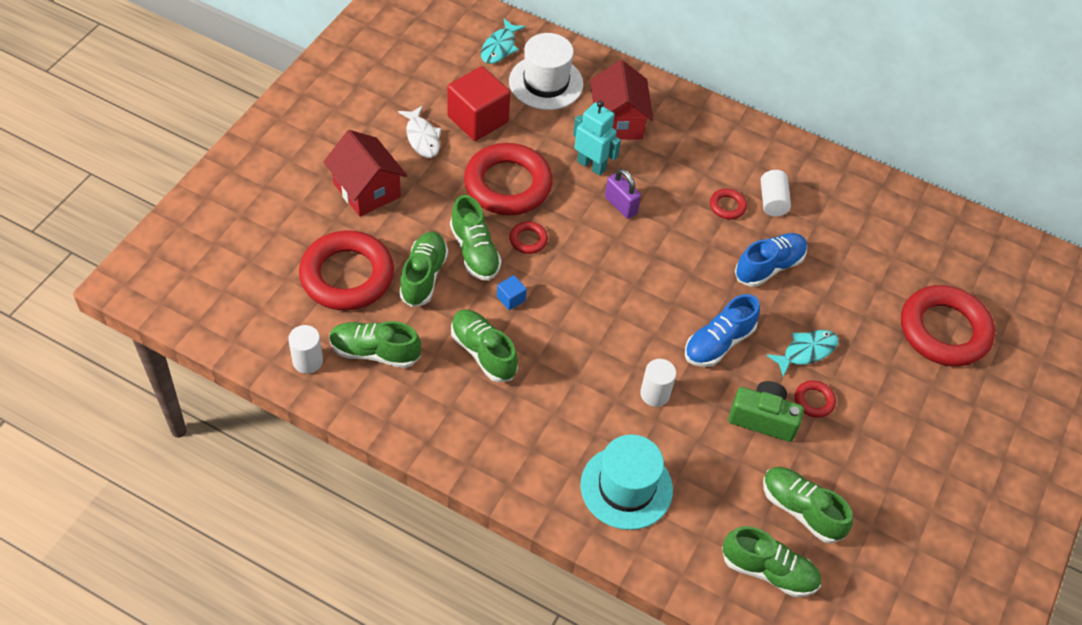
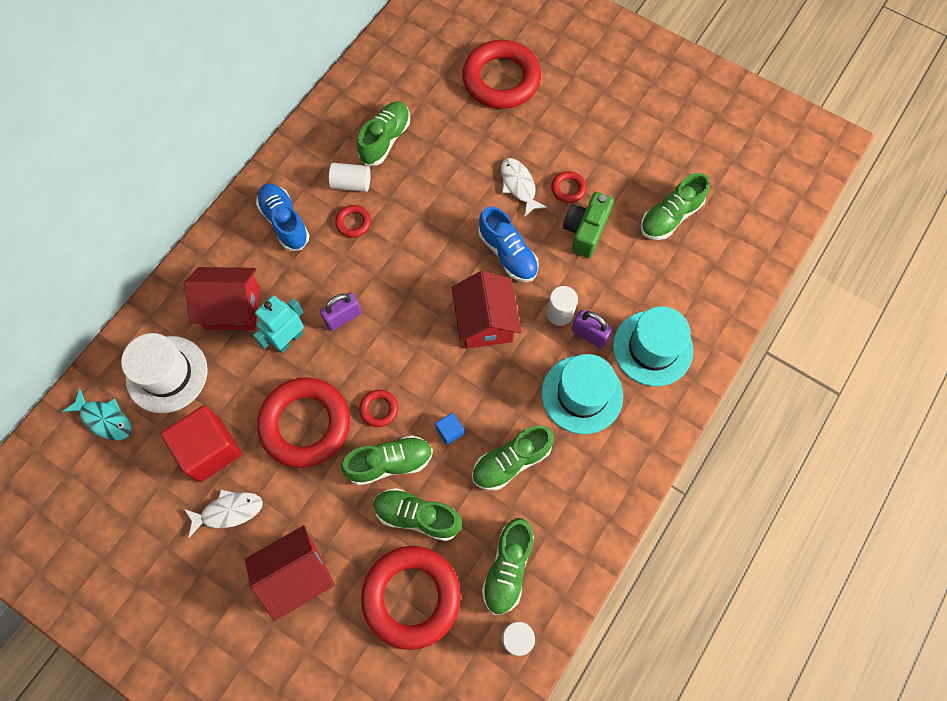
camera: 80 degrees left, 15 degrees up
green shoe [722,526,821,597] -> green shoe moved to [357,101,410,166]
blue shoe [735,233,807,287] -> blue shoe moved to [256,183,310,251]
turquoise fish [766,330,839,377] -> white fish [501,158,547,217]
none -> red house [452,271,521,349]
none -> turquoise hat [541,354,623,434]
none -> purple padlock [572,310,613,349]

